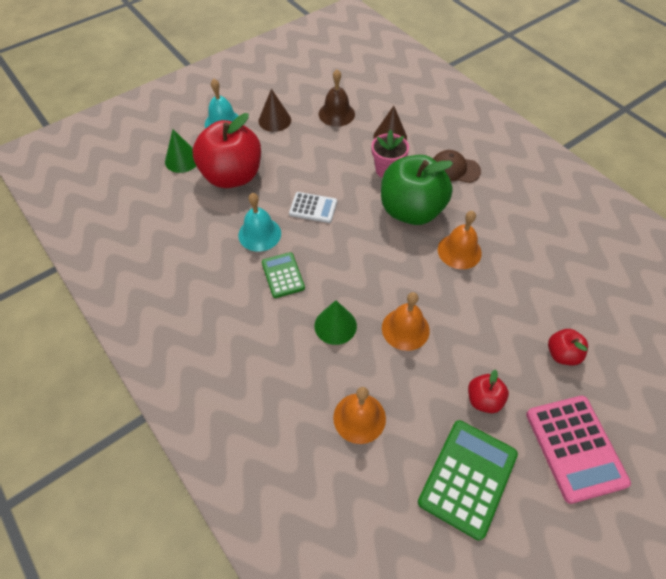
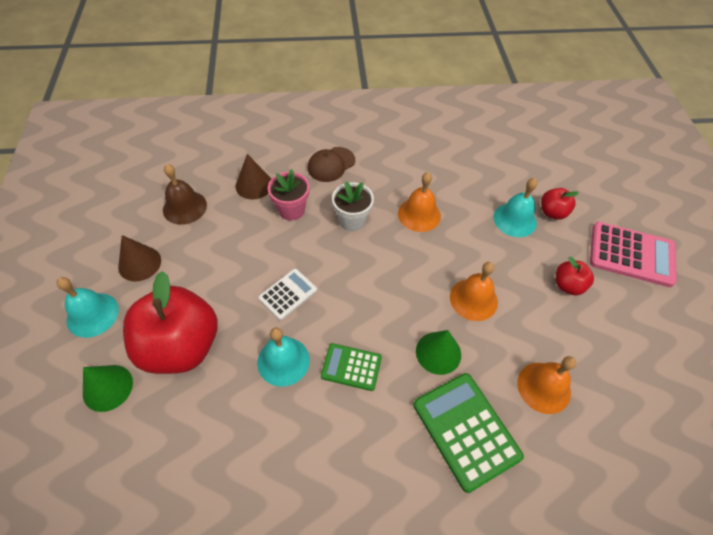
camera: 60 degrees left, 0 degrees up
green apple [381,155,453,225] -> white flower pot [332,181,374,232]
green calculator [418,420,518,540] -> green calculator moved to [413,373,524,493]
none -> turquoise bell [493,178,538,237]

